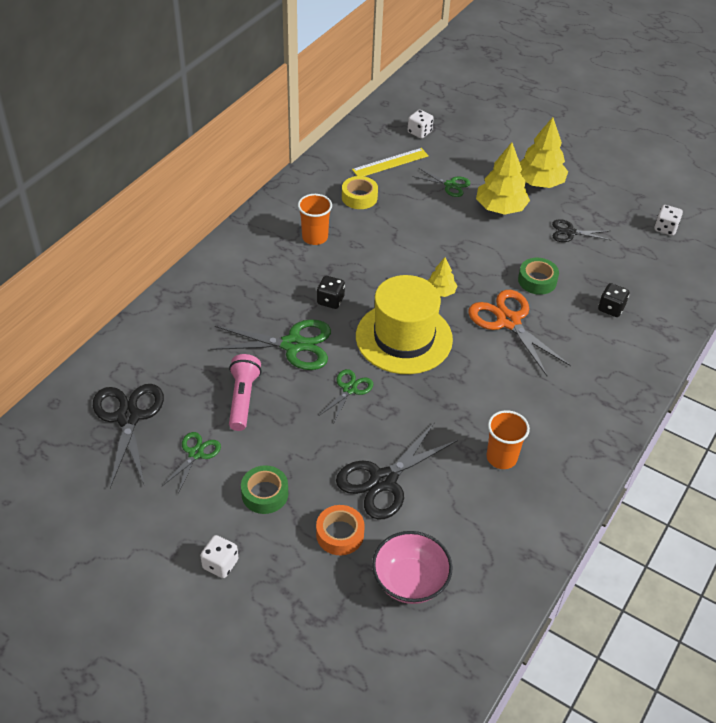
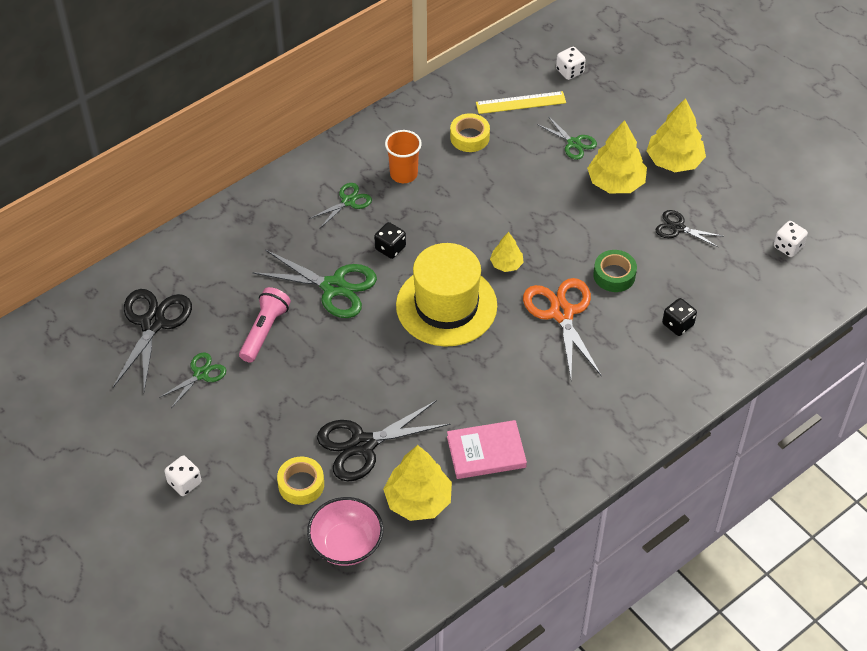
camera: 20 degrees right, 5 degrees up
green tape [241,465,288,514] -> none
orange tape [316,505,365,555] -> yellow tape [277,457,324,505]
green scissors [319,369,374,422] -> green scissors moved to [309,183,372,228]
orange cup [487,410,530,469] -> pink book [447,420,527,479]
none -> yellow tree [383,445,452,521]

